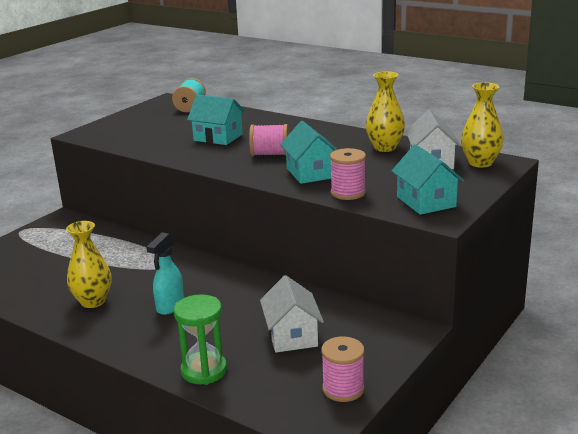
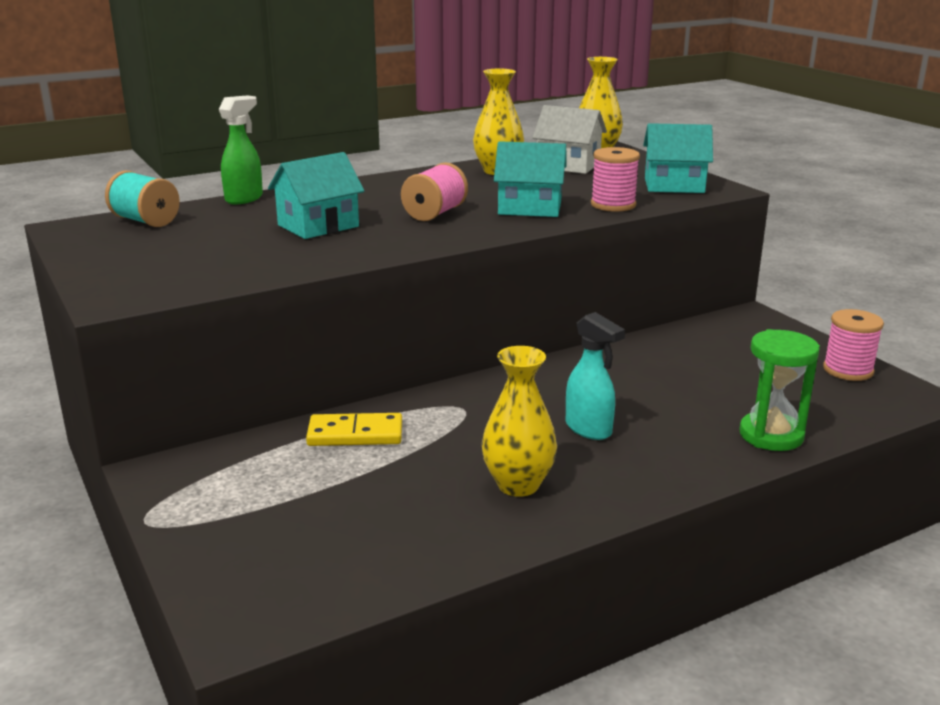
camera: 65 degrees left, 0 degrees up
white house [260,275,324,353] -> none
none -> green spray bottle [219,95,263,204]
none -> yellow domino [306,413,402,446]

